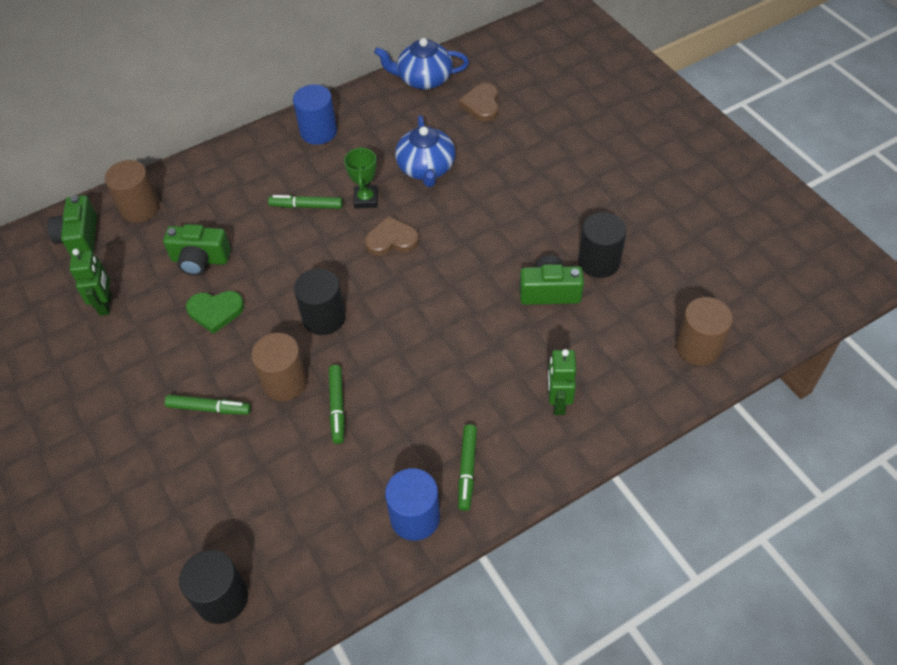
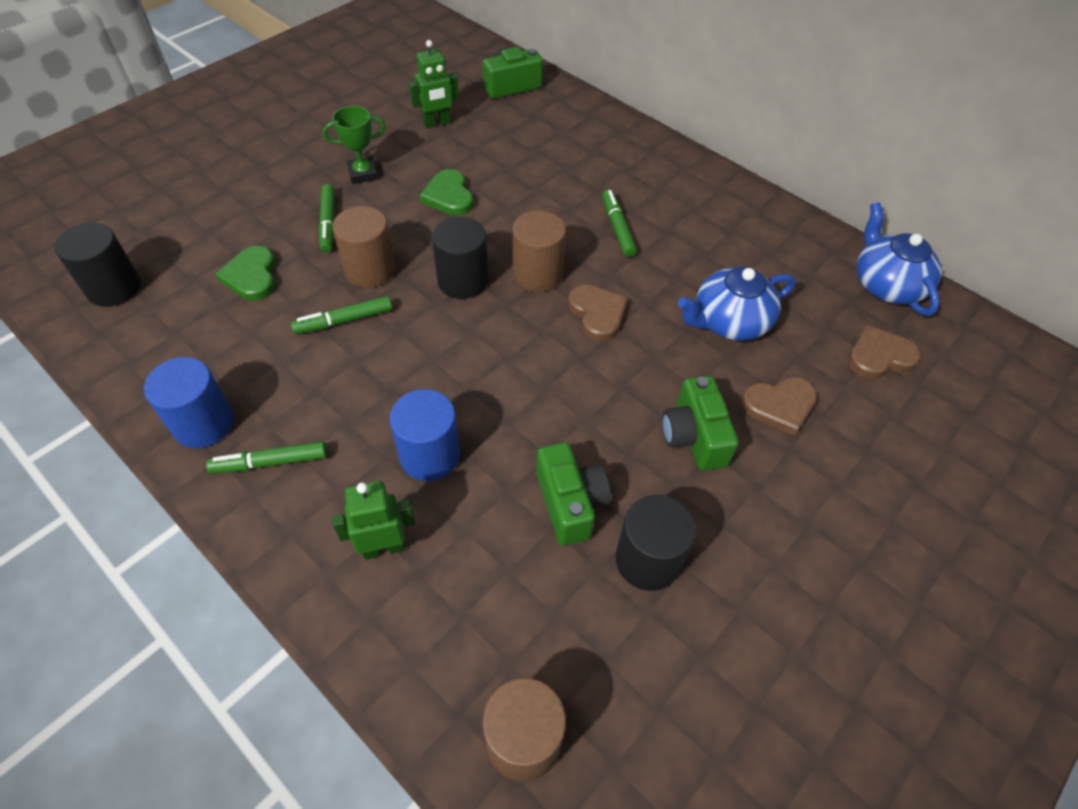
camera: 70 degrees right, 0 degrees up
brown cylinder [105,160,160,222] -> brown cylinder moved to [513,211,566,292]
green camera [163,224,231,276] -> green camera moved to [662,376,739,471]
blue cylinder [293,84,337,145] -> blue cylinder moved to [389,389,460,481]
green trophy [344,146,378,209] -> green trophy moved to [323,106,385,184]
none -> green heart [216,246,275,301]
none -> brown heart [741,377,817,436]

